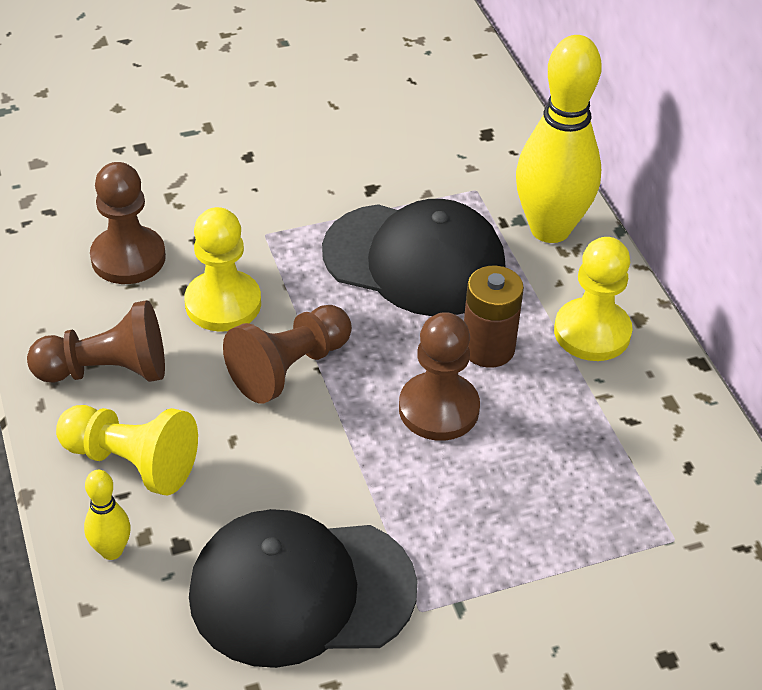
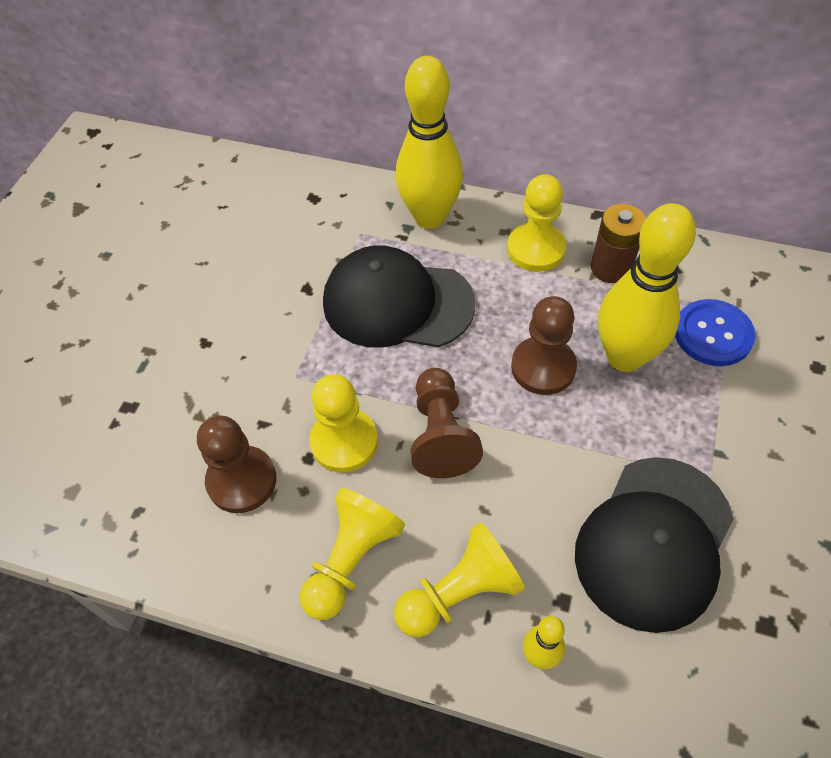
camera: 50 degrees left, 10 degrees up
brown pawn [27,300,165,383] -> yellow pawn [300,488,405,620]
black cap [322,199,506,316] -> black cap turned 135 degrees counterclockwise [323,245,475,348]
brown battery [464,266,524,368] -> brown battery moved to [591,204,646,283]
none -> yellow bowling pin [598,203,696,372]
none -> blue button [675,299,756,366]

